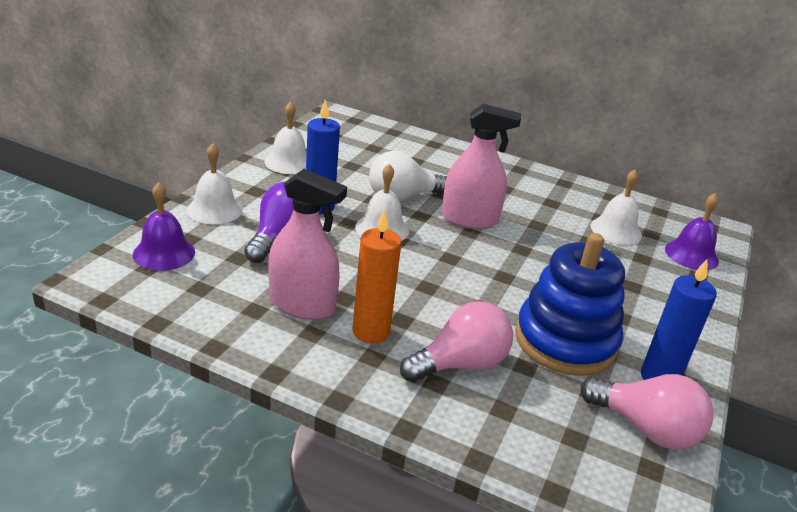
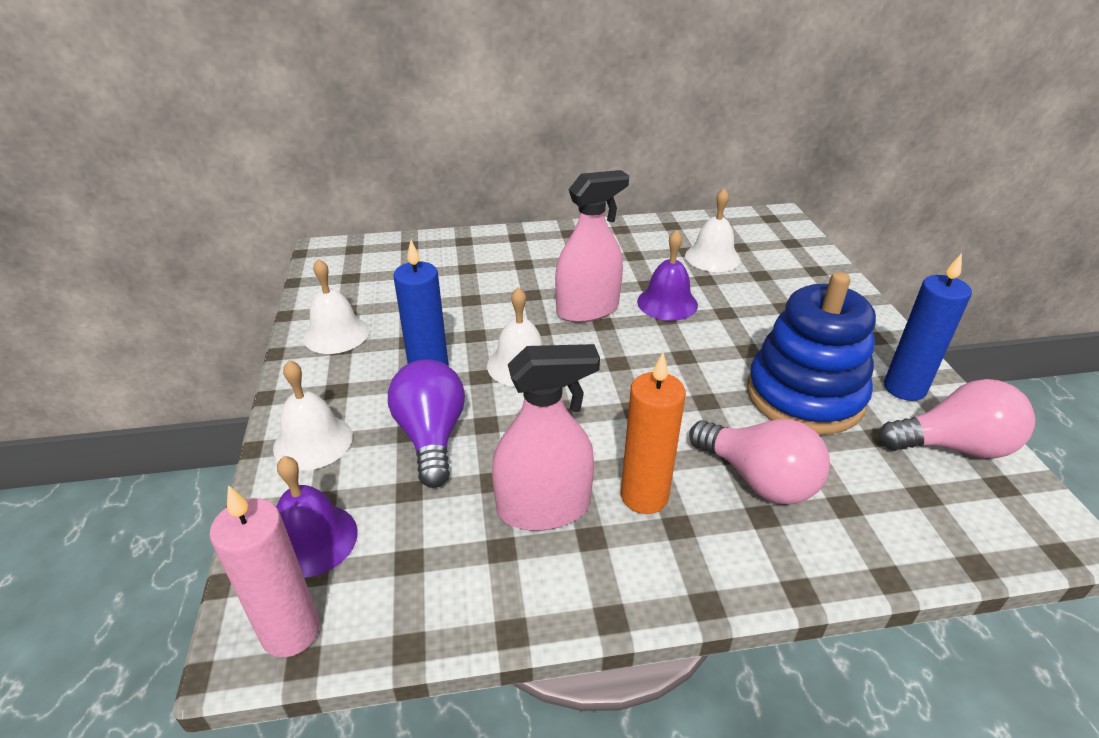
camera: 30 degrees left, 5 degrees up
white light bulb [369,151,447,201] -> none
pink light bulb [400,301,513,383] -> pink light bulb turned 105 degrees clockwise [689,419,830,504]
purple bell [665,193,719,270] -> purple bell moved to [637,230,698,321]
none -> pink candle [210,485,320,657]

